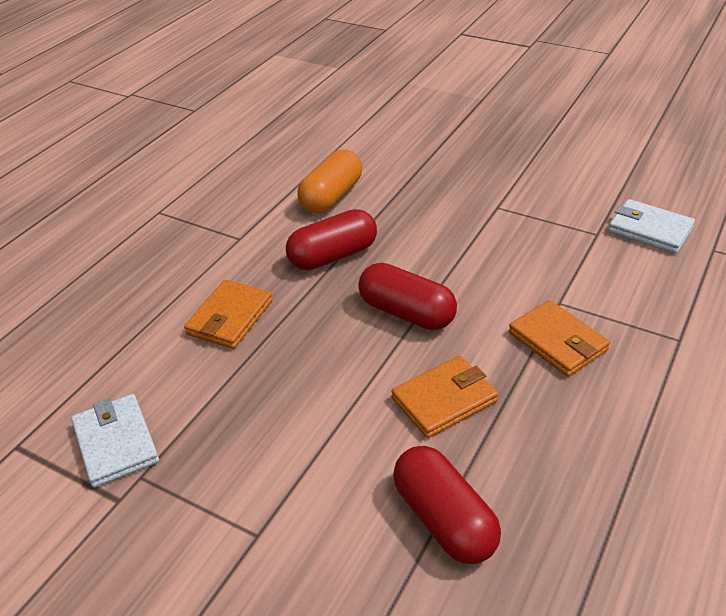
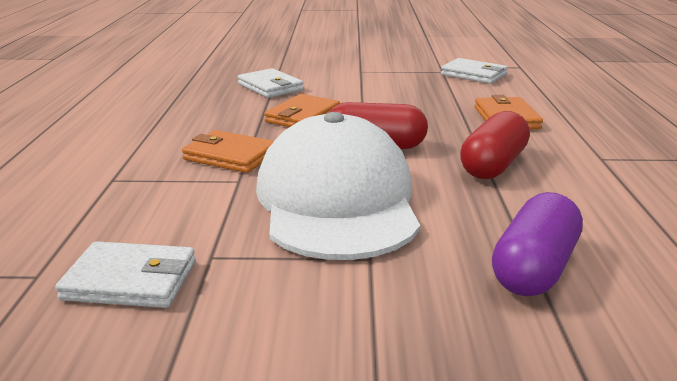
camera: 150 degrees right, 15 degrees down
orange capsule [297,149,362,214] -> none
red capsule [393,446,501,564] -> white wallet [238,68,304,98]
none -> white cap [256,112,420,260]
none -> purple capsule [492,192,583,296]

